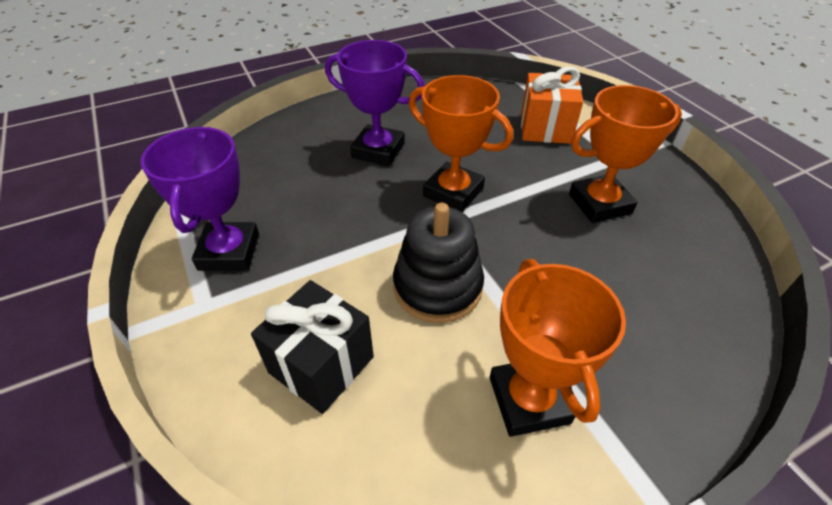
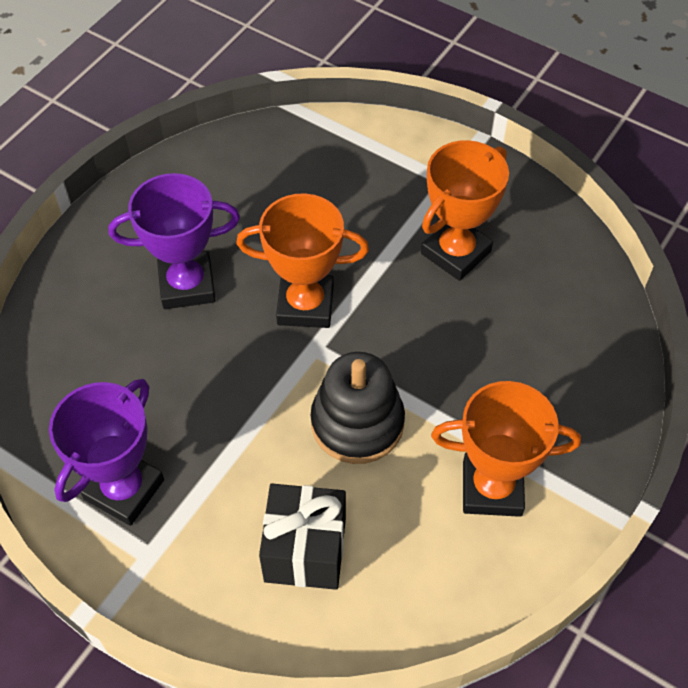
camera: 30 degrees left, 10 degrees up
purple trophy [141,127,259,271] -> purple trophy turned 60 degrees clockwise [49,379,164,526]
orange trophy [490,259,626,437] -> orange trophy turned 45 degrees counterclockwise [431,381,581,517]
orange gift [521,66,583,144] -> none

